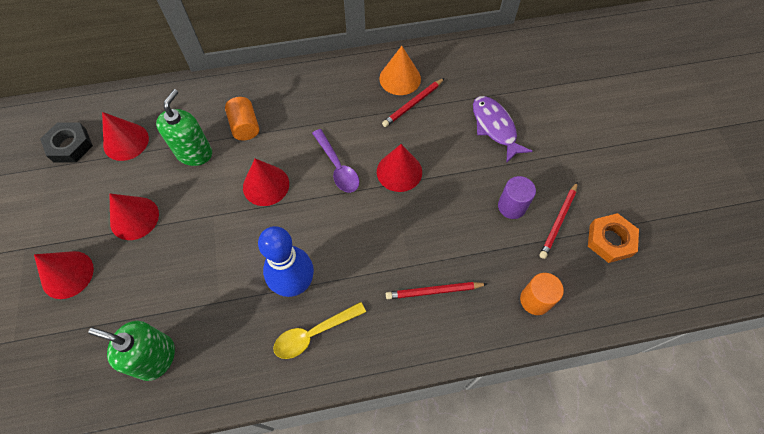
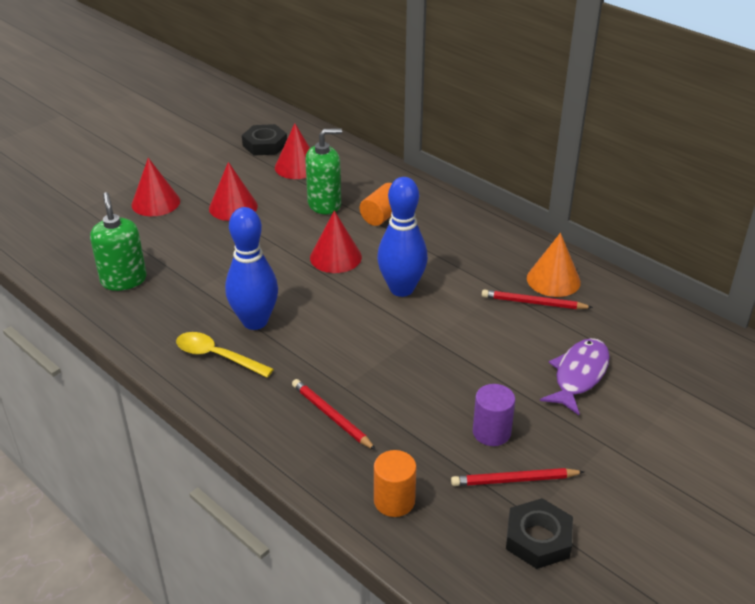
camera: 55 degrees right, 25 degrees down
purple spoon [312,129,359,193] -> blue bowling pin [377,177,428,297]
red cone [377,144,422,192] -> none
orange nut [588,213,639,263] -> black nut [506,498,573,569]

